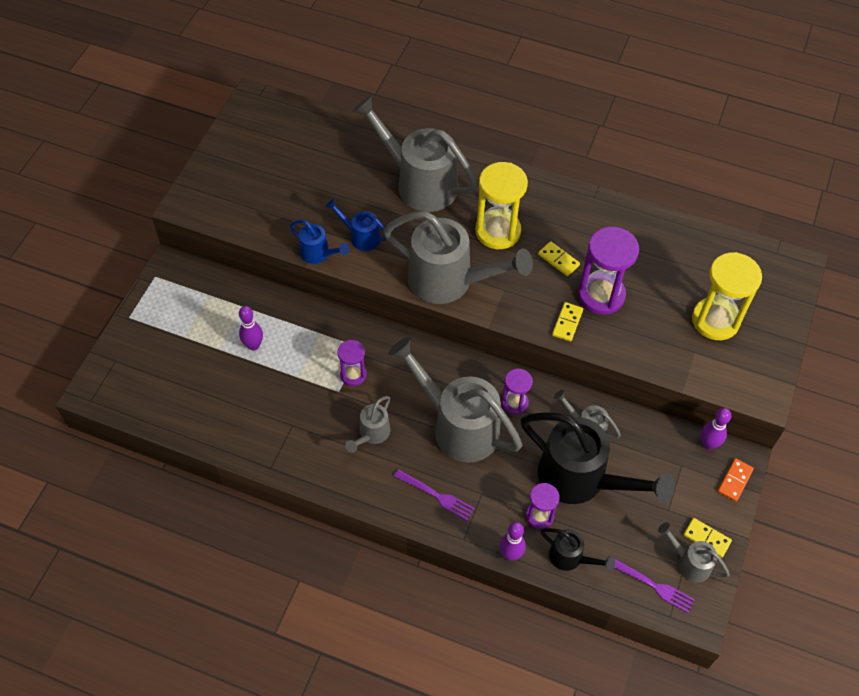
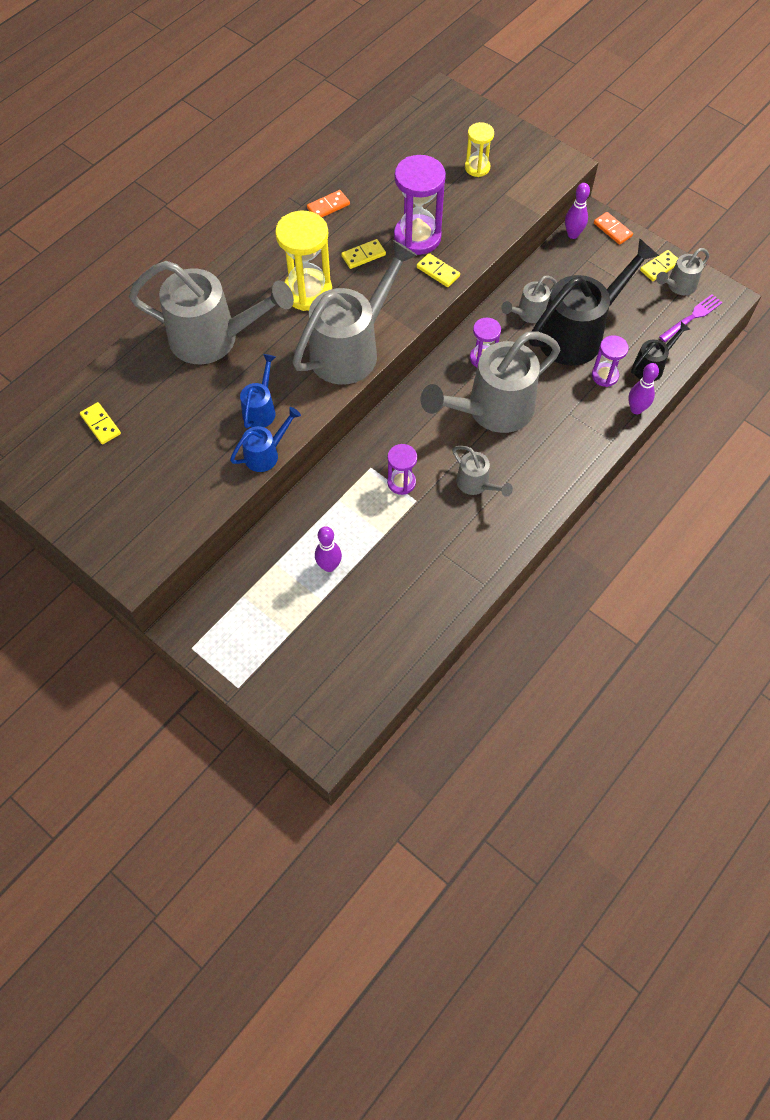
camera: 70 degrees left, 5 degrees up
blue watering can [325,198,386,251] -> blue watering can turned 150 degrees clockwise [240,354,276,428]
grey watering can [352,95,478,212] -> grey watering can turned 135 degrees counterclockwise [129,261,294,364]
purple fork [394,469,475,521] -> none
yellow hourglass [692,252,762,340] -> yellow hourglass [465,122,494,177], size x0.56
none -> yellow domino [80,402,121,444]
none -> orange domino [307,190,350,217]

